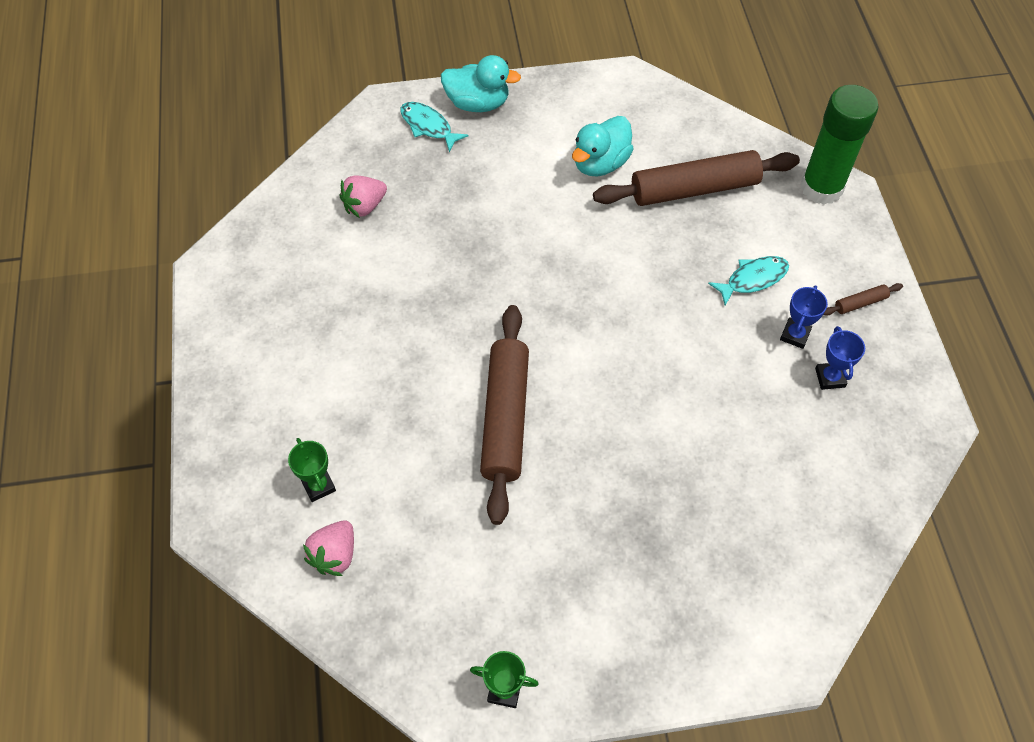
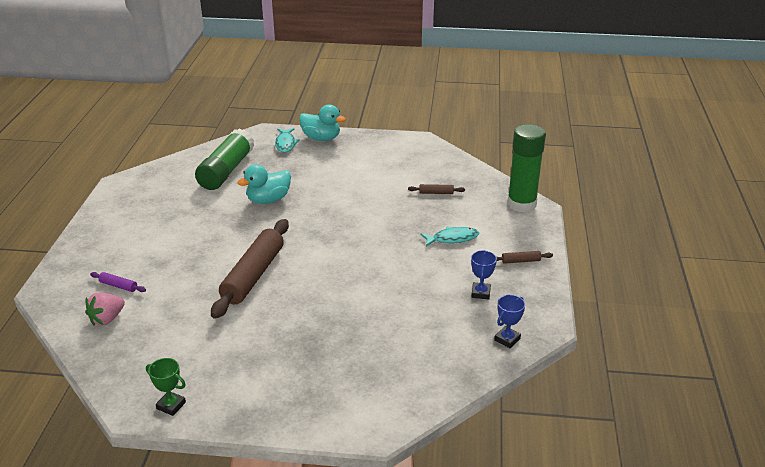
camera: 15 degrees right, 25 degrees down
green trophy [288,438,336,502] -> purple rolling pin [90,272,146,292]
pink strawberry [340,175,387,218] -> green glue stick [195,128,254,190]
turquoise fish [400,102,468,152] -> turquoise fish turned 150 degrees counterclockwise [275,128,300,153]
turquoise duck [572,116,634,176] -> turquoise duck moved to [237,164,291,204]
brown rolling pin [593,150,800,206] -> brown rolling pin [408,184,465,194], size x0.40
blue trophy [780,285,828,349] -> blue trophy moved to [494,295,525,348]

